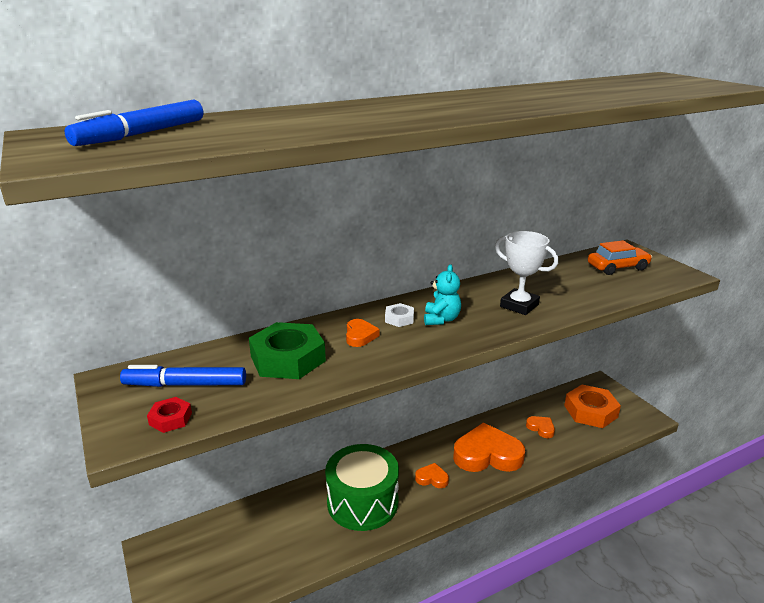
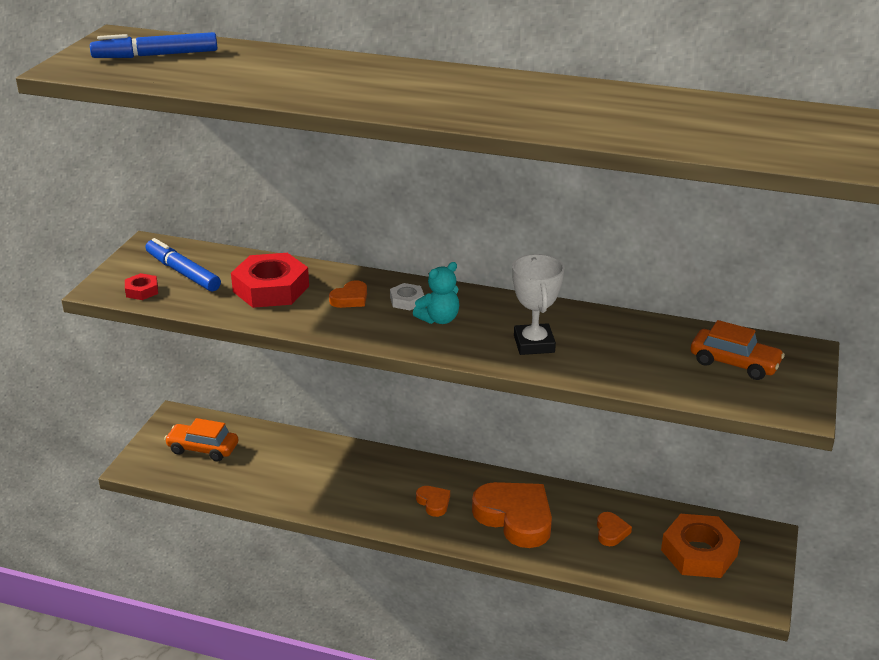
camera: 45 degrees right, 5 degrees up
green nut [249,322,326,379] -> red nut [231,253,309,308]
green drum [325,444,399,531] -> none
none -> orange car [164,418,238,461]

